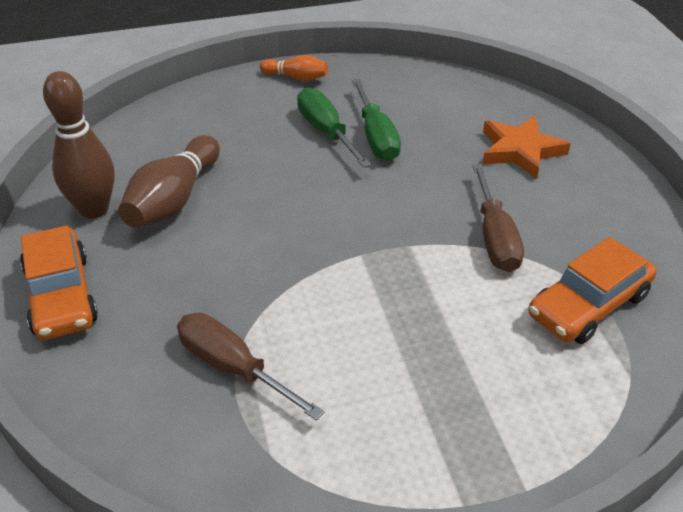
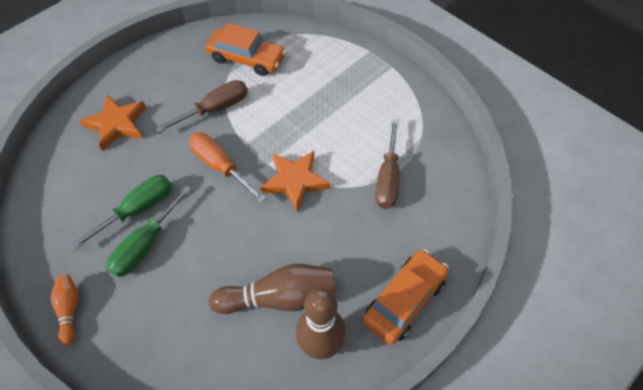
camera: 120 degrees left, 15 degrees up
none -> orange screwdriver [189,133,266,203]
none -> orange star [260,151,330,212]

